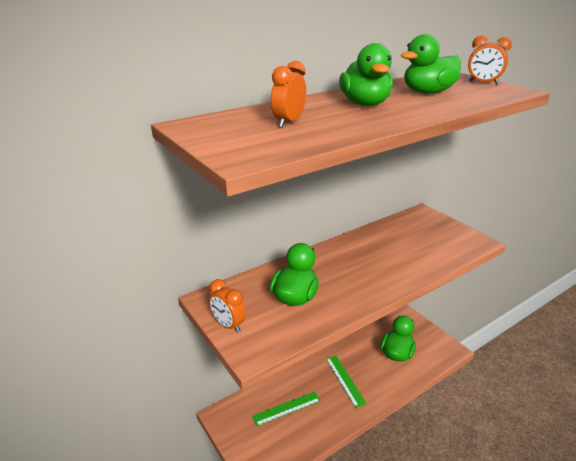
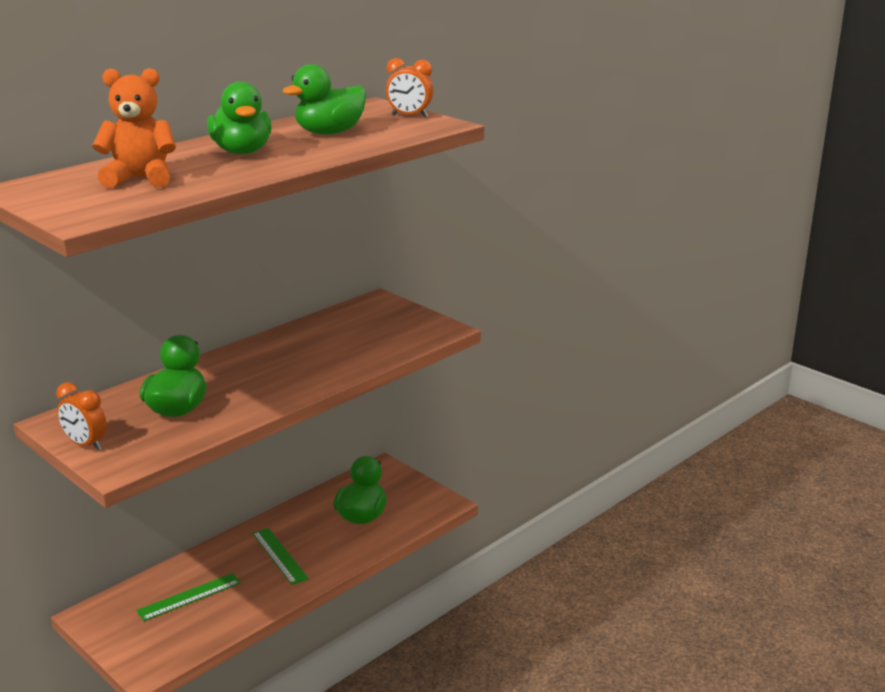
camera: 10 degrees left, 5 degrees down
orange clock [271,61,306,128] -> orange teddy bear [92,68,176,188]

